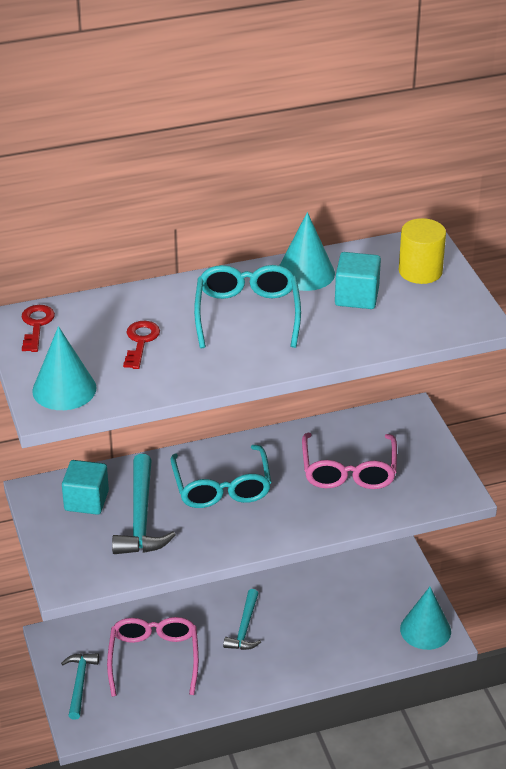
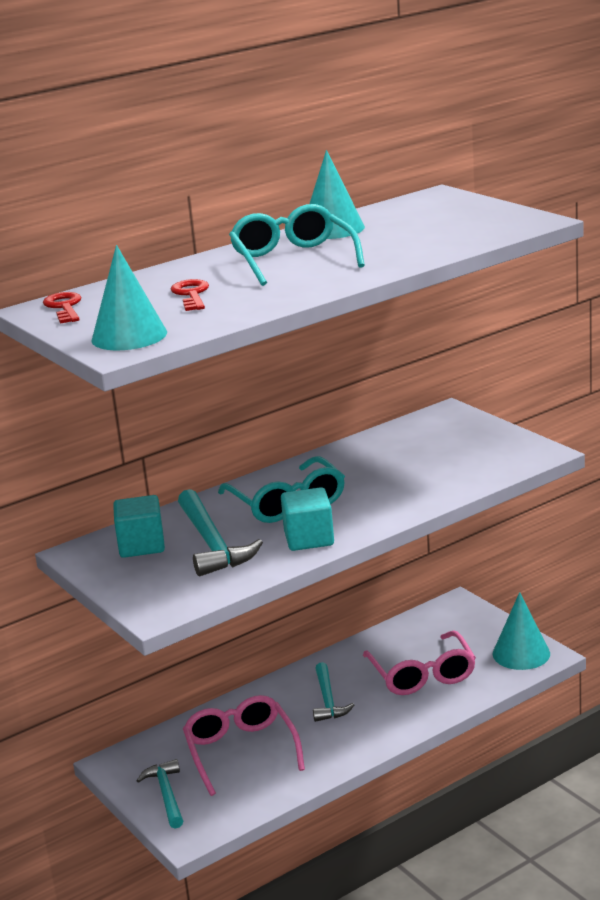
camera: 15 degrees left, 15 degrees down
pink glasses [302,433,397,489] -> pink glasses moved to [363,631,476,695]
turquoise cube [335,252,381,309] -> turquoise cube moved to [281,487,334,551]
yellow cylinder [399,218,446,284] -> none

